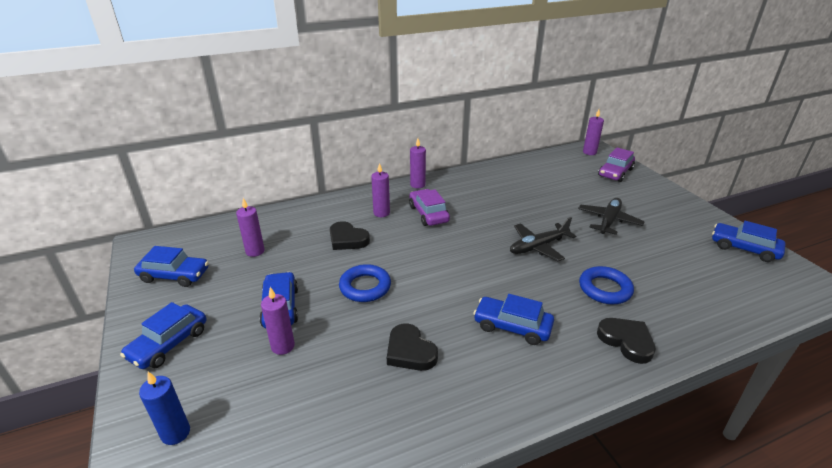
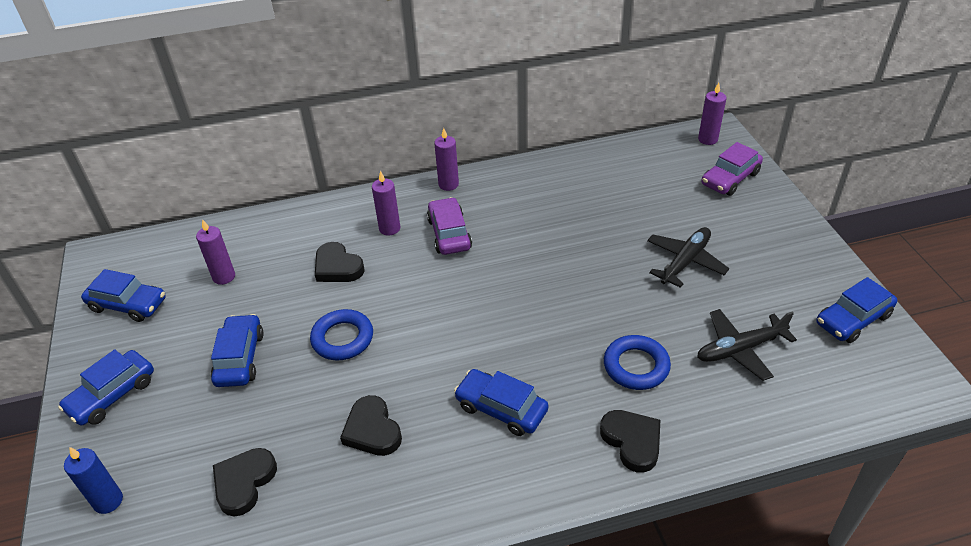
camera: 10 degrees right, 10 degrees up
purple candle [261,287,295,355] -> none
black plane [510,217,576,261] -> black plane moved to [697,309,797,381]
blue car [712,221,786,262] -> blue car turned 75 degrees counterclockwise [816,277,897,343]
none -> black heart [213,448,277,517]

